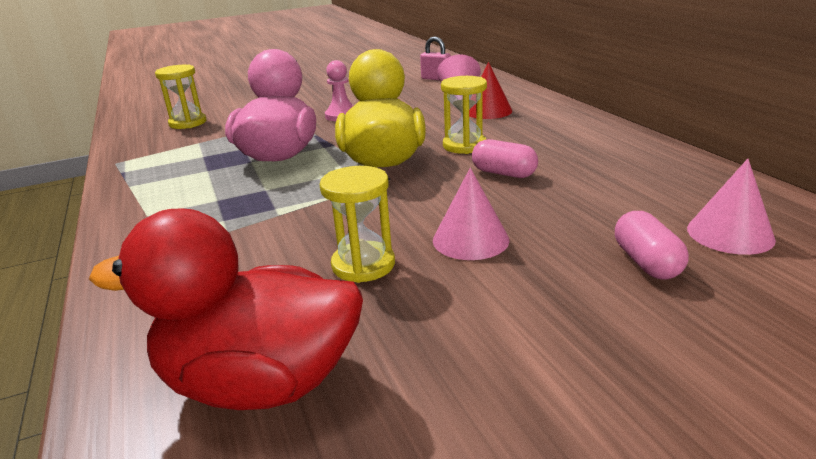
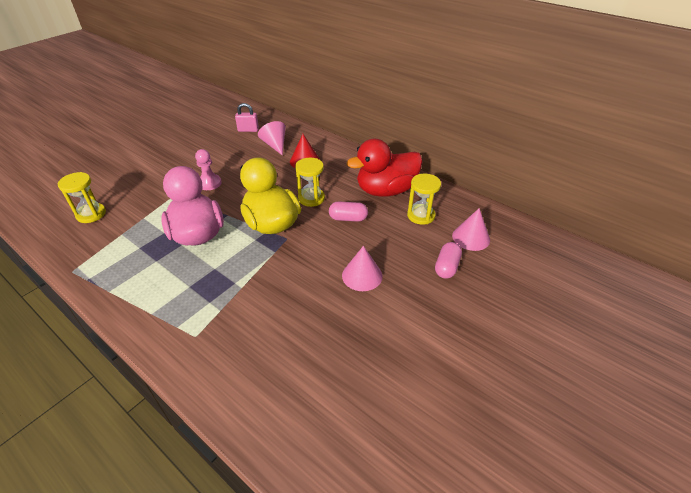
camera: 30 degrees left, 15 degrees up
red duck [89,209,363,410] -> red duck moved to [347,139,423,197]
yellow hourglass [320,166,395,283] -> yellow hourglass moved to [407,174,441,225]
pink capsule [615,211,689,279] -> pink capsule turned 60 degrees clockwise [435,242,462,279]

